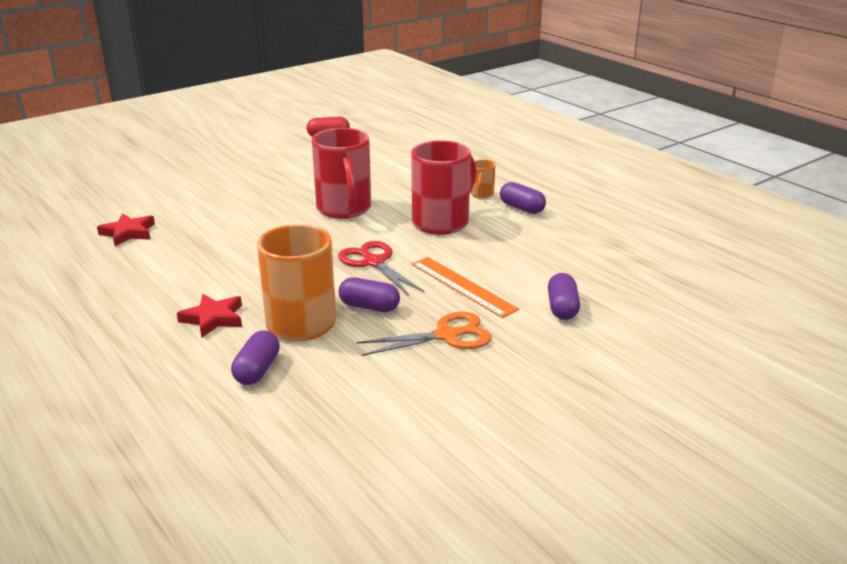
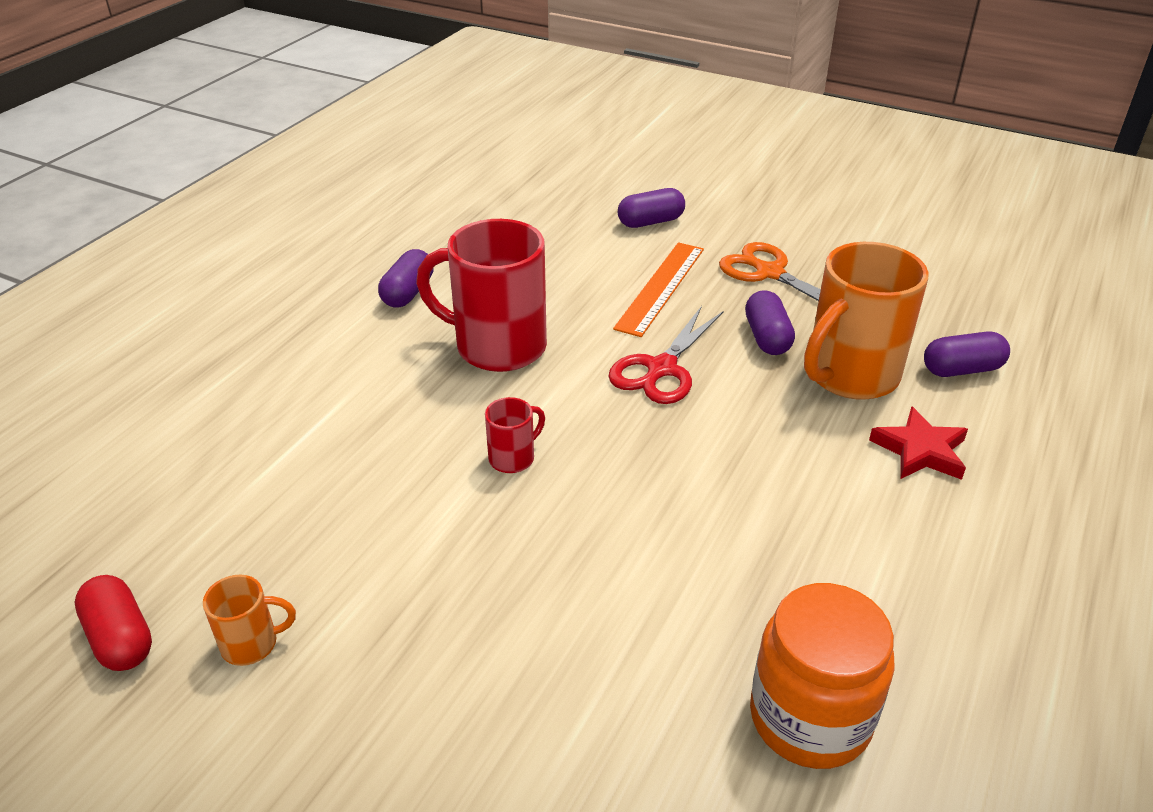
camera: 115 degrees left, 10 degrees up
red star [97,213,155,246] -> orange jar [750,583,895,769]
red mug [312,128,371,219] -> red mug [485,397,545,473], size x0.45
orange mug [471,160,495,199] -> orange mug moved to [203,575,296,666]

